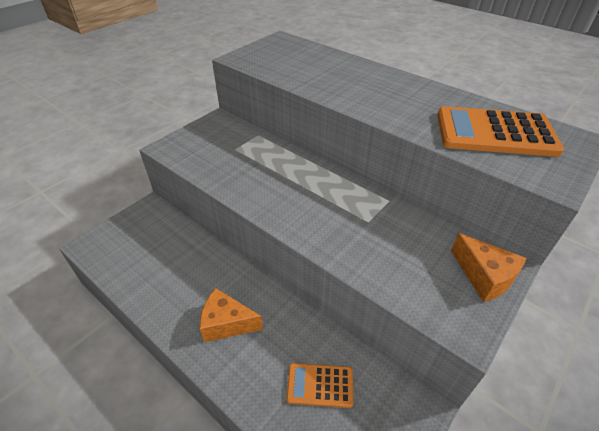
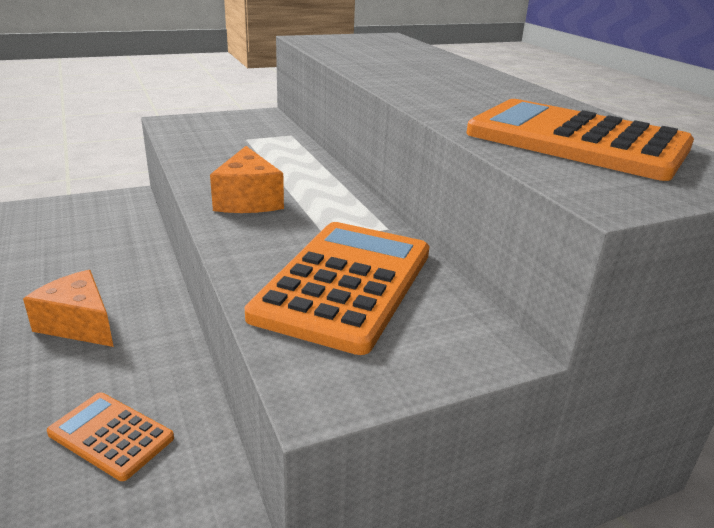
camera: 25 degrees right, 15 degrees down
orange cheese [451,233,526,302] -> orange cheese moved to [210,146,284,213]
none -> orange calculator [245,222,430,355]

